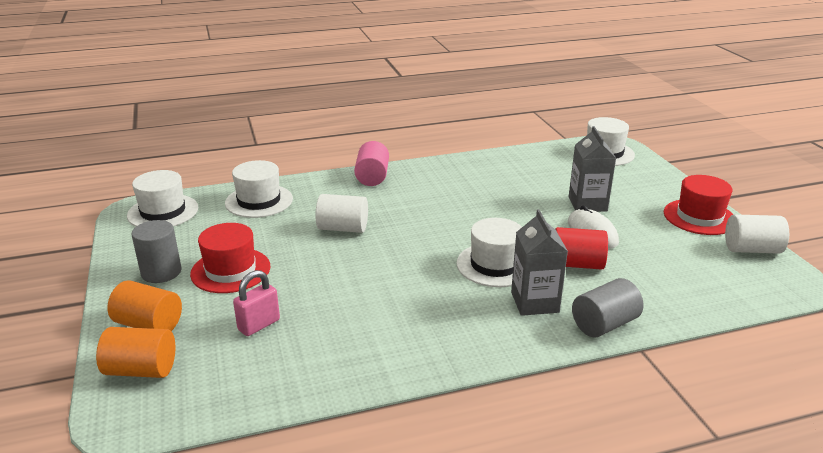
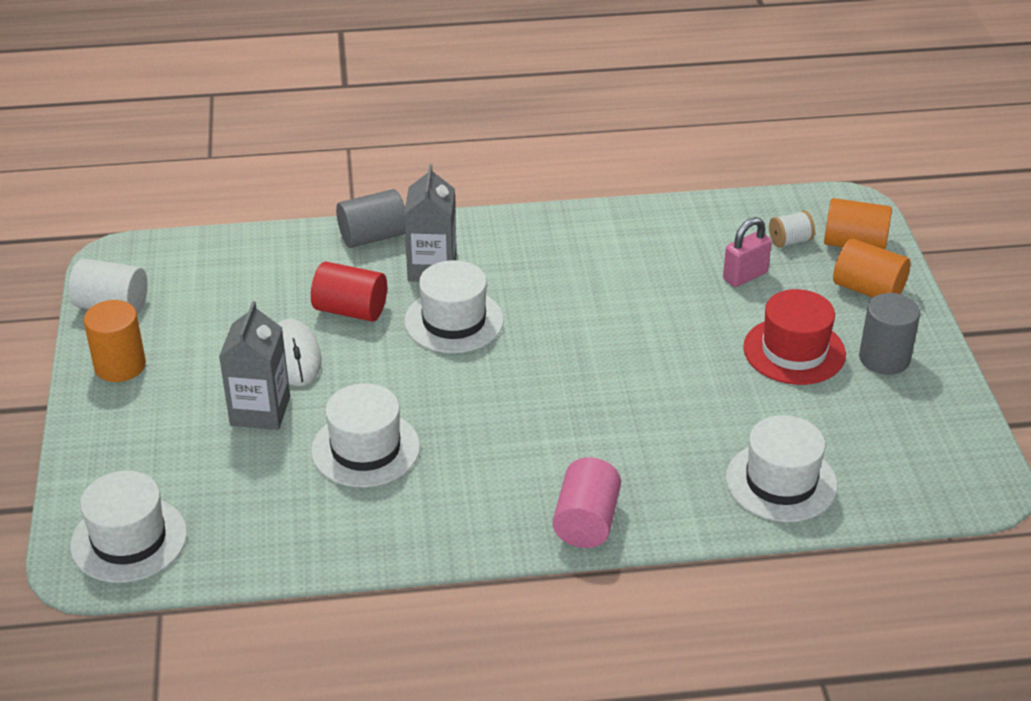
camera: 170 degrees left, 10 degrees up
white hat [127,170,199,226] -> white hat moved to [311,383,420,488]
white cylinder [315,194,368,233] -> none
red hat [664,175,734,235] -> orange cylinder [84,300,146,382]
none -> white spool [769,210,815,248]

